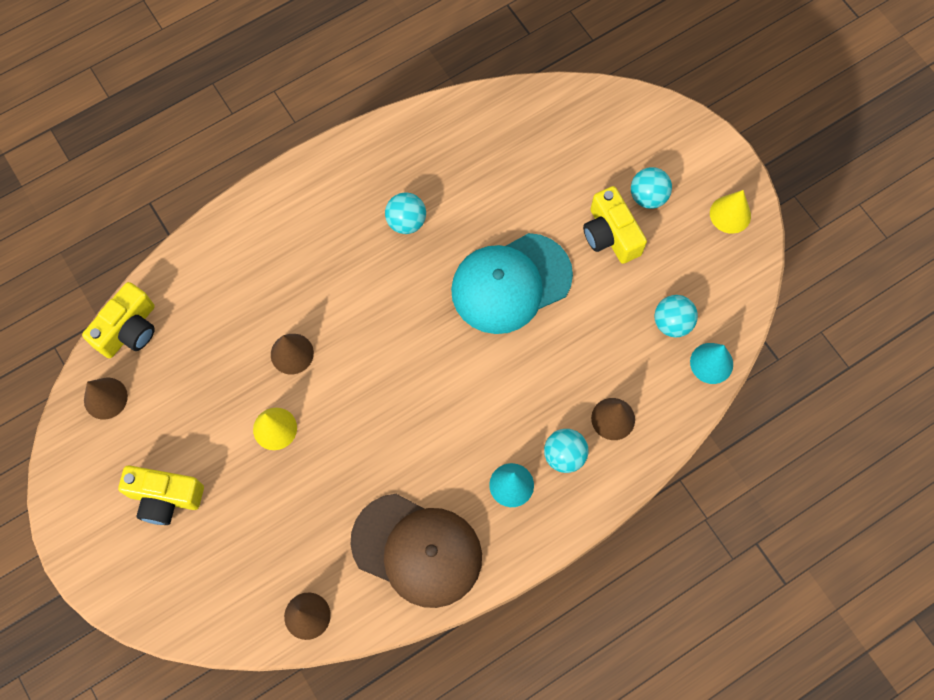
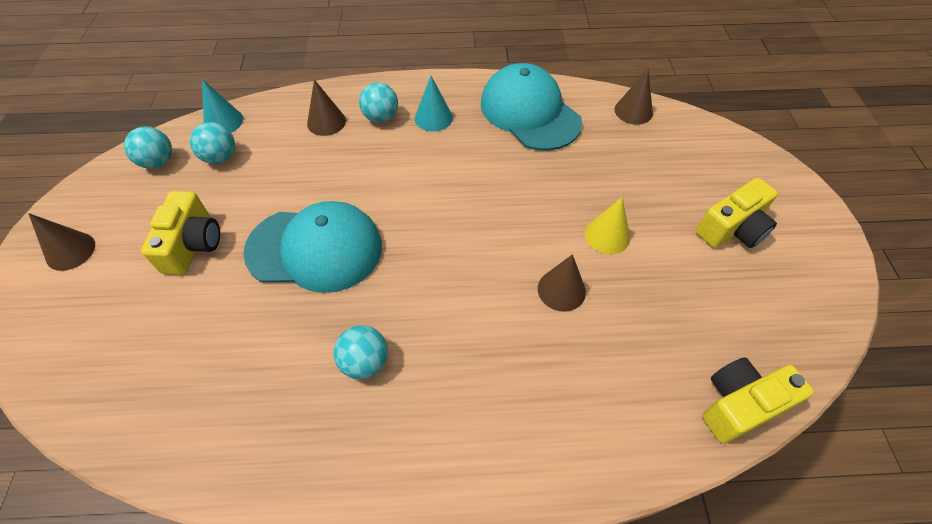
camera: 150 degrees left, 15 degrees down
brown cone [84,378,128,419] -> brown cone moved to [28,213,95,271]
yellow camera [118,465,204,525] -> yellow camera turned 105 degrees clockwise [696,178,778,248]
brown cap [350,494,482,608] -> turquoise cap [481,63,582,151]
turquoise ball [631,167,672,209] -> turquoise ball moved to [124,126,172,169]
yellow cone [710,190,751,234] -> none

